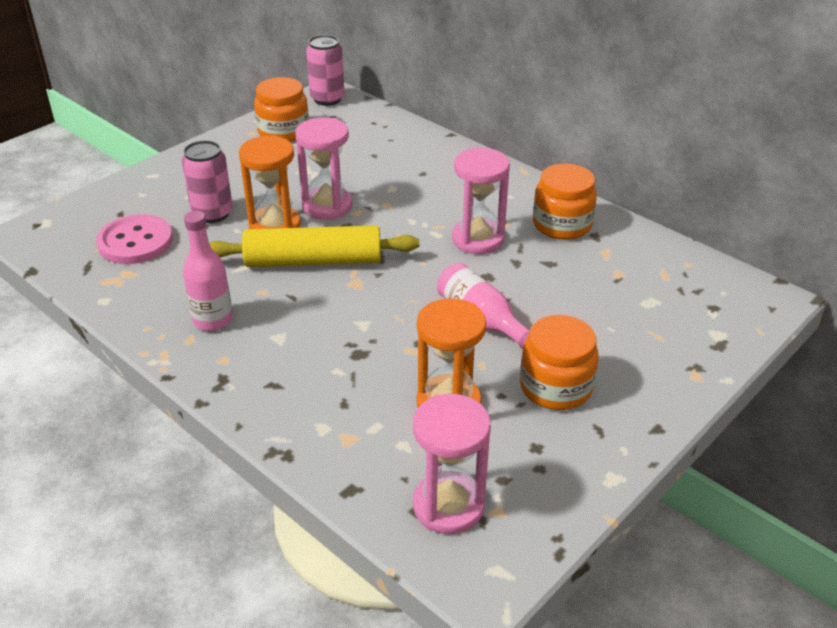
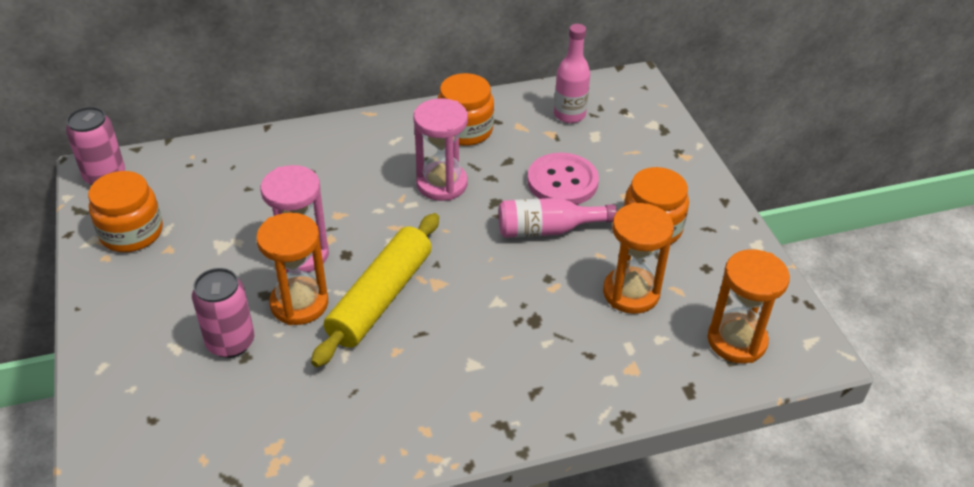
camera: 60 degrees left, 5 degrees up
pink button [96,214,173,264] -> pink button moved to [527,153,599,205]
pink bottle [183,211,233,331] -> pink bottle moved to [554,24,590,123]
pink hourglass [413,394,491,534] -> orange hourglass [707,249,790,363]

